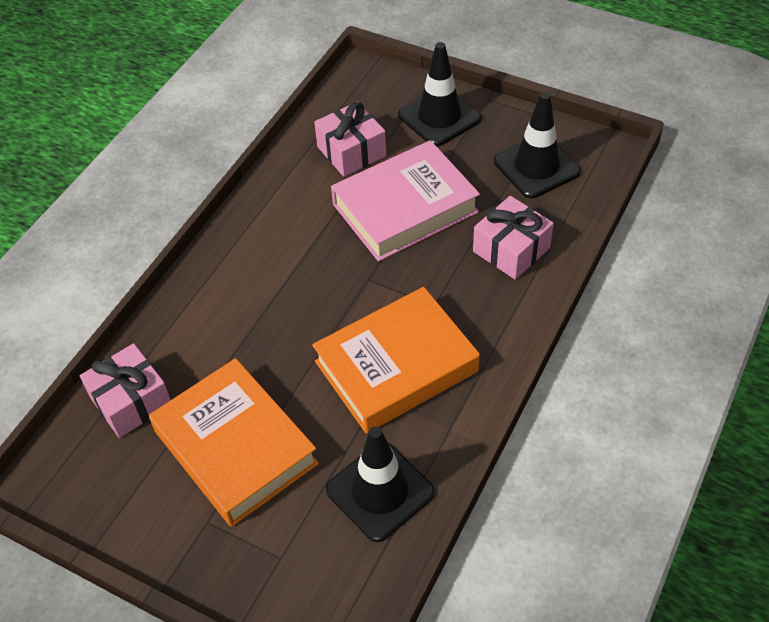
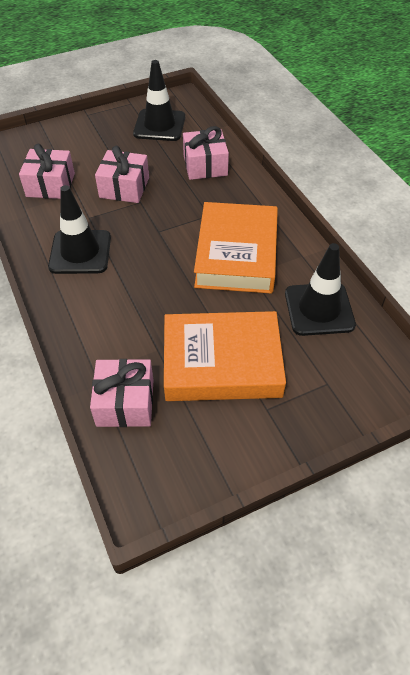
camera: 55 degrees left, 0 degrees up
pink book [331,140,480,261] -> pink gift [95,146,149,203]
black traffic cone [398,42,481,146] -> black traffic cone moved to [48,185,111,274]

